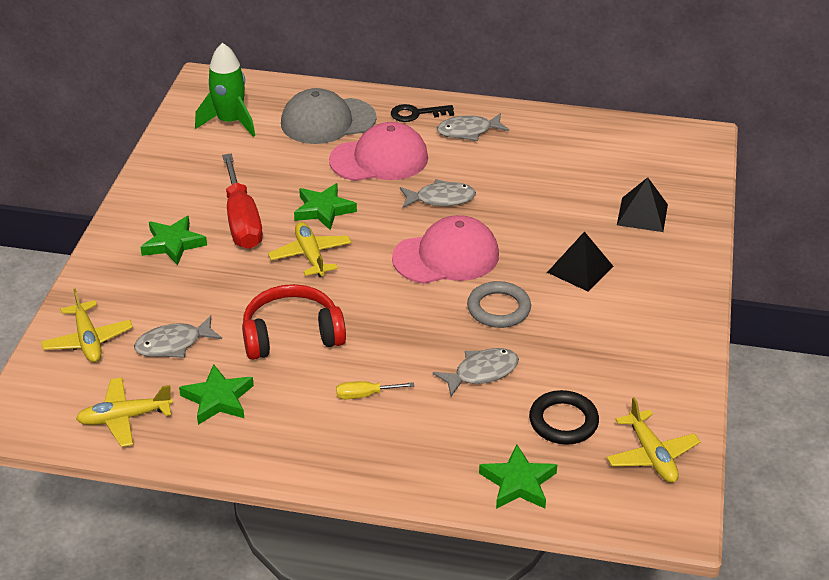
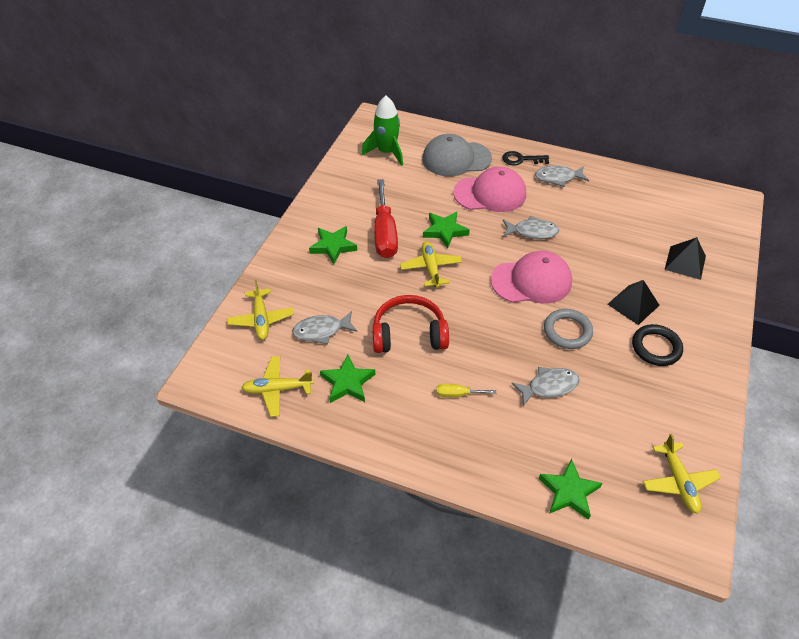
camera: 10 degrees right, 10 degrees up
black ring [529,390,599,445] -> black ring moved to [632,324,683,366]

